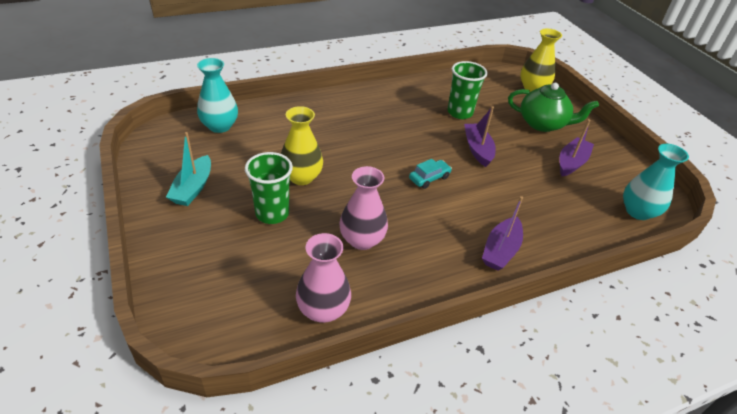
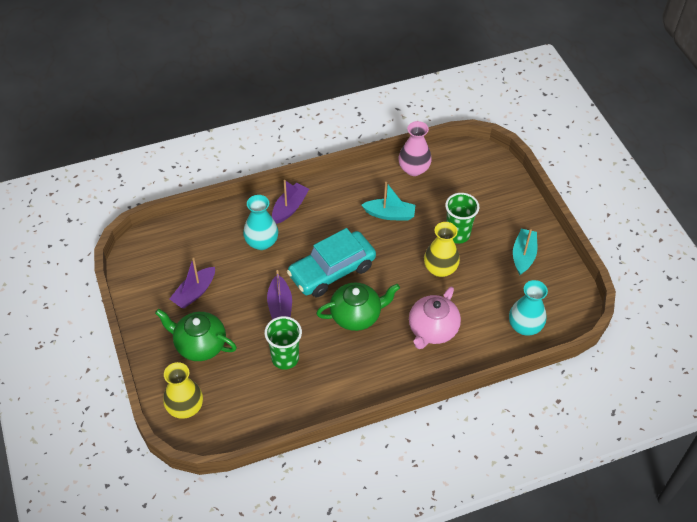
camera: 175 degrees left, 10 degrees up
pink vase [339,166,388,250] -> turquoise boat [362,182,416,220]
turquoise car [409,159,452,189] -> turquoise car [287,228,376,297], size x2.33
turquoise vase [623,144,689,220] -> turquoise vase moved to [243,195,278,250]
none -> green teapot [316,282,400,331]
none -> pink teapot [409,287,461,349]

